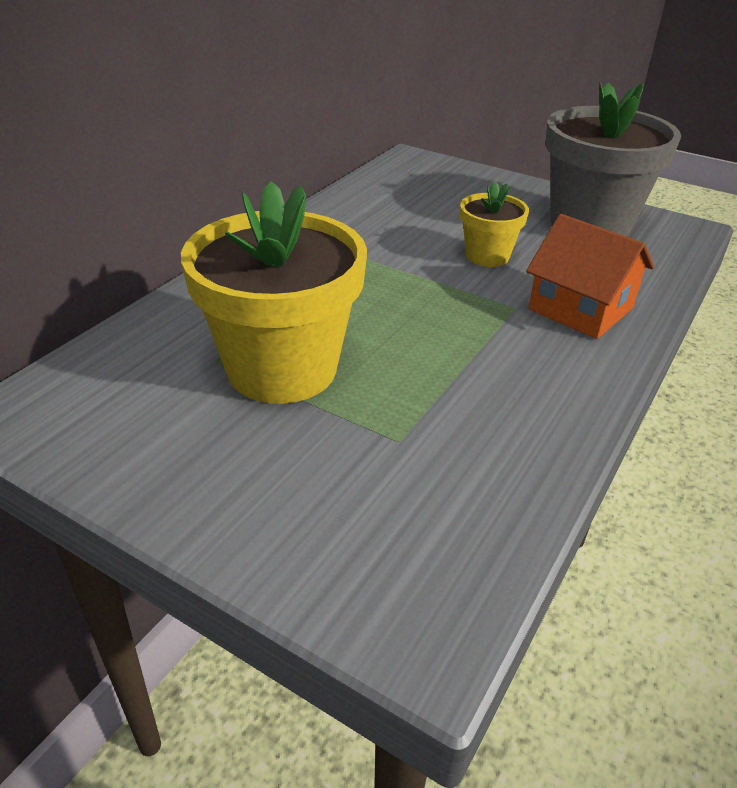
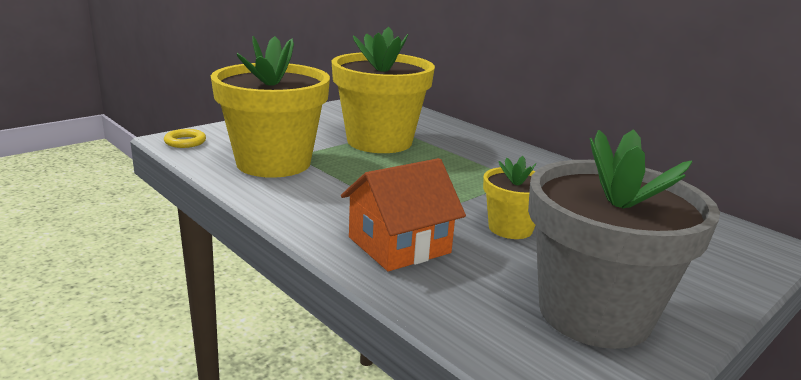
camera: 105 degrees right, 15 degrees down
none -> yellow ring [164,129,206,148]
none -> yellow flower pot [211,36,330,178]

